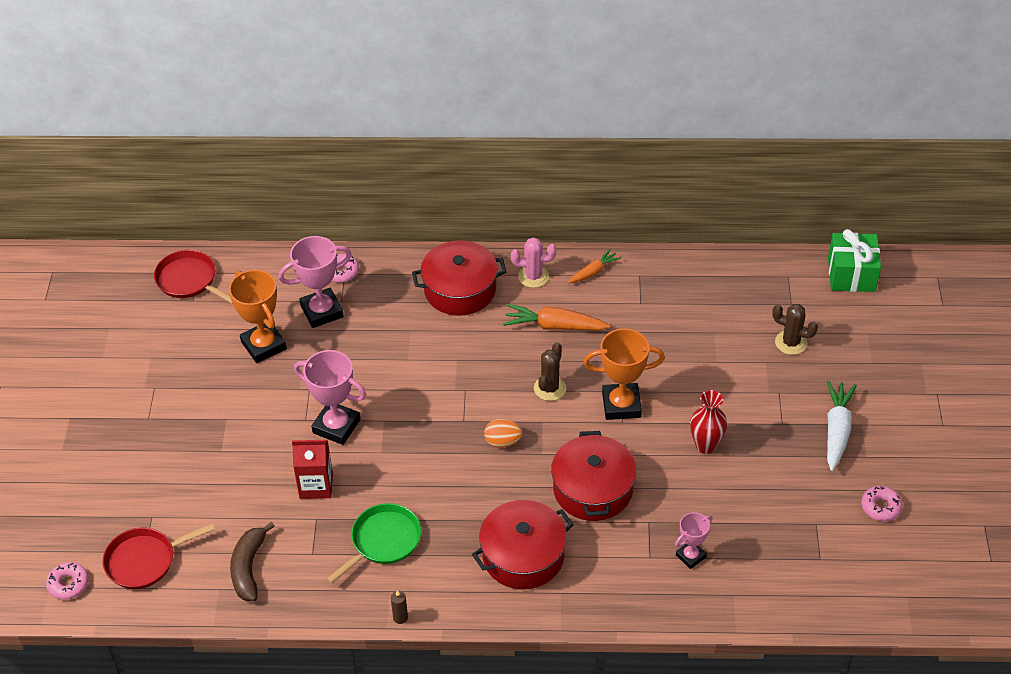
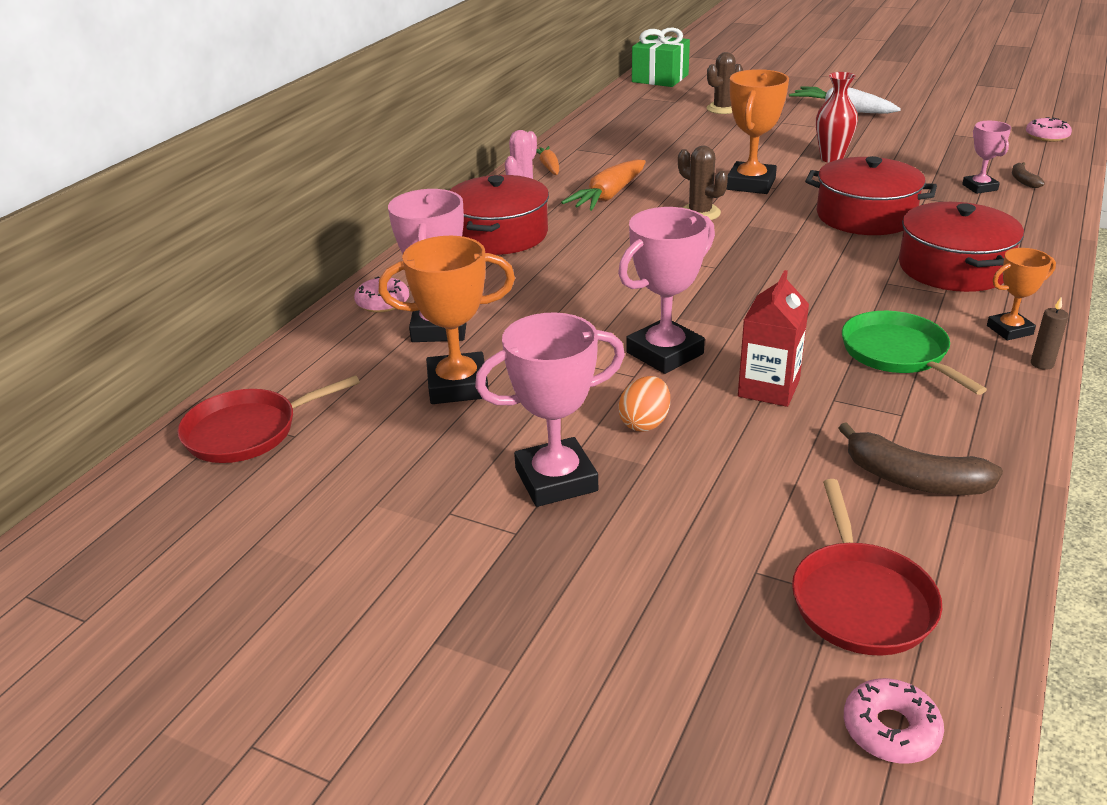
camera: 65 degrees left, 15 degrees down
orange egg [484,419,523,448] -> orange egg moved to [618,376,670,432]
pink donut [861,486,903,521] -> pink donut moved to [1026,117,1072,142]
none -> pink trophy [475,312,625,507]
none -> orange trophy [987,248,1056,340]
none -> brown banana [1012,162,1045,188]

